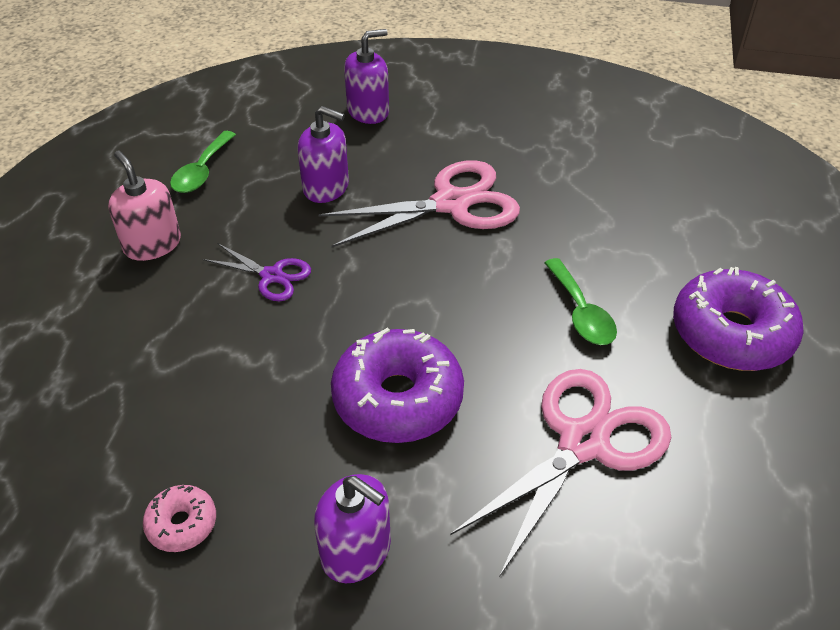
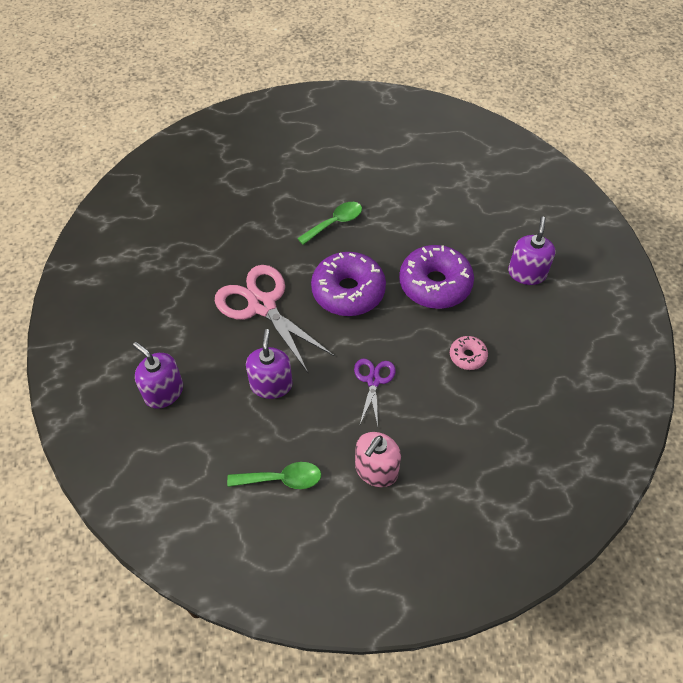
camera: 110 degrees left, 10 degrees up
pink donut [143,485,216,552] -> pink donut moved to [450,336,488,370]
pink scissors [451,369,671,576] -> none
purple donut [673,267,804,371] -> purple donut moved to [311,252,386,316]

